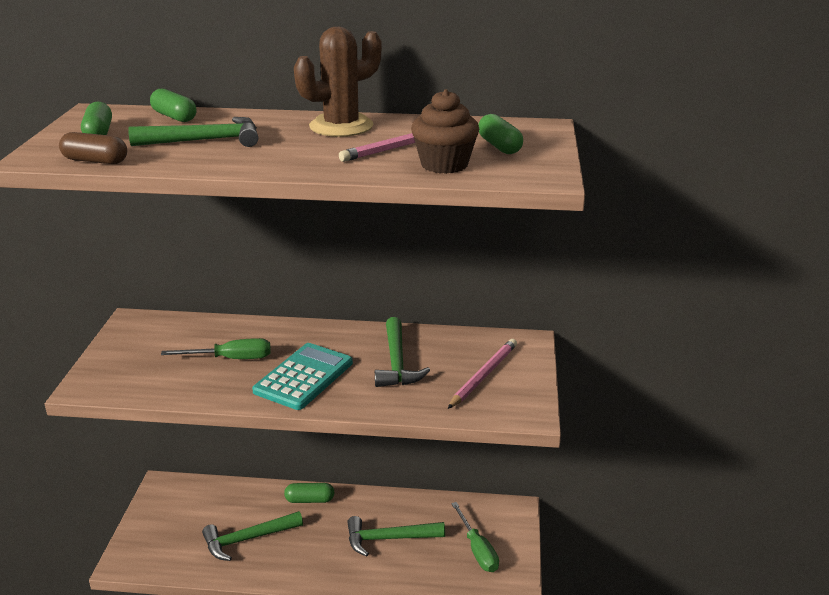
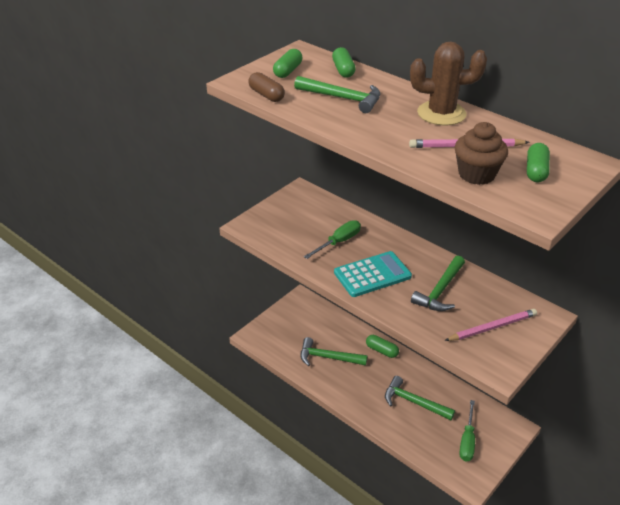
camera: 35 degrees right, 10 degrees up
green screwdriver [161,338,271,359] -> green screwdriver turned 75 degrees counterclockwise [304,220,361,259]

